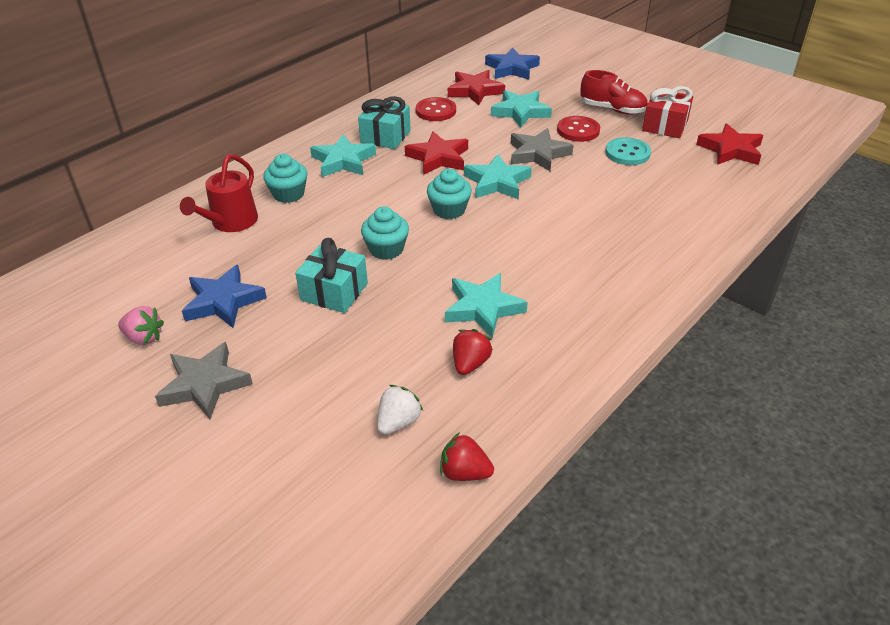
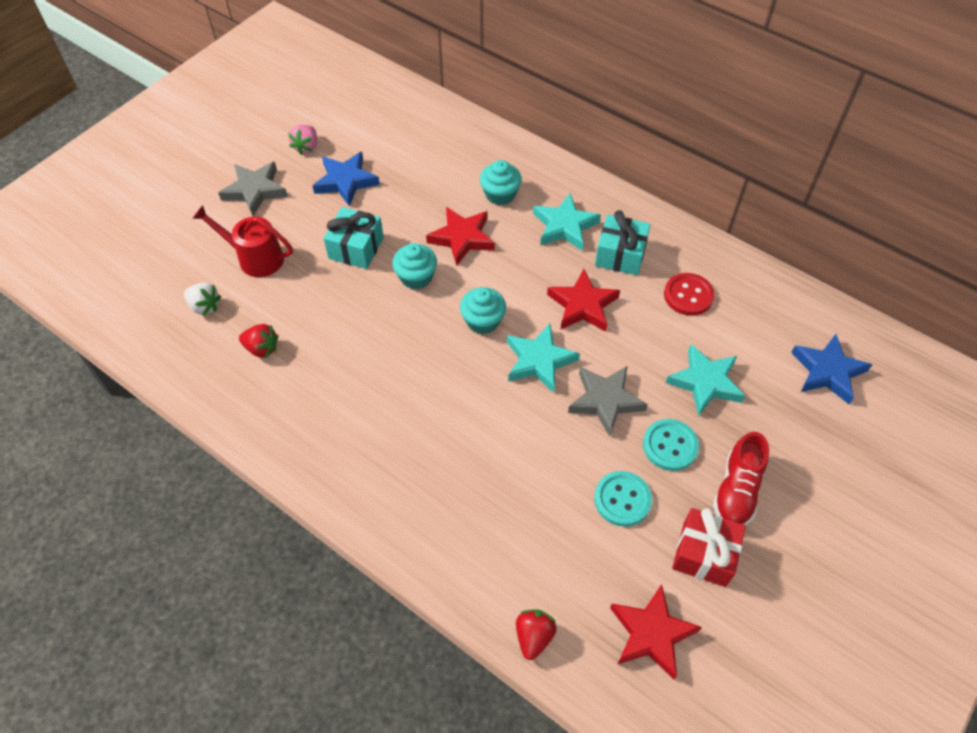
camera: 85 degrees right, 15 degrees up
red watering can [180,154,258,232] -> red watering can moved to [193,205,293,277]
red strawberry [440,432,494,481] -> red strawberry moved to [516,609,557,660]
turquoise star [445,273,528,338] -> none
red star [448,70,505,105] -> red star moved to [426,207,495,266]
red button [557,116,600,142] -> turquoise button [643,419,699,471]

